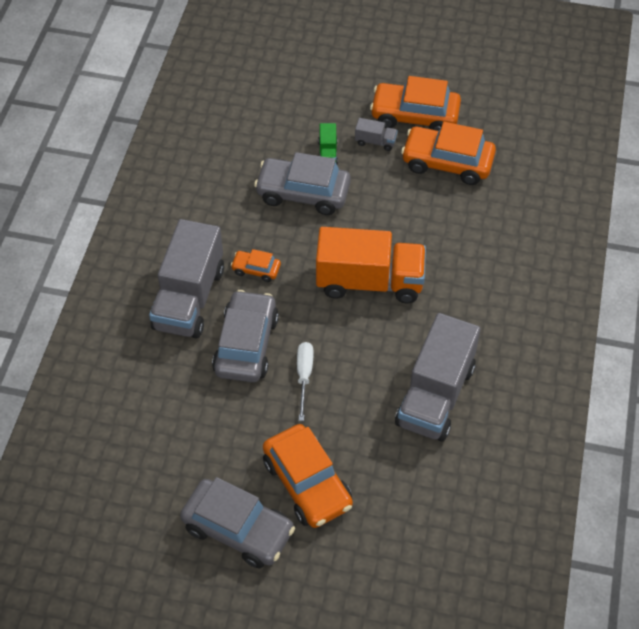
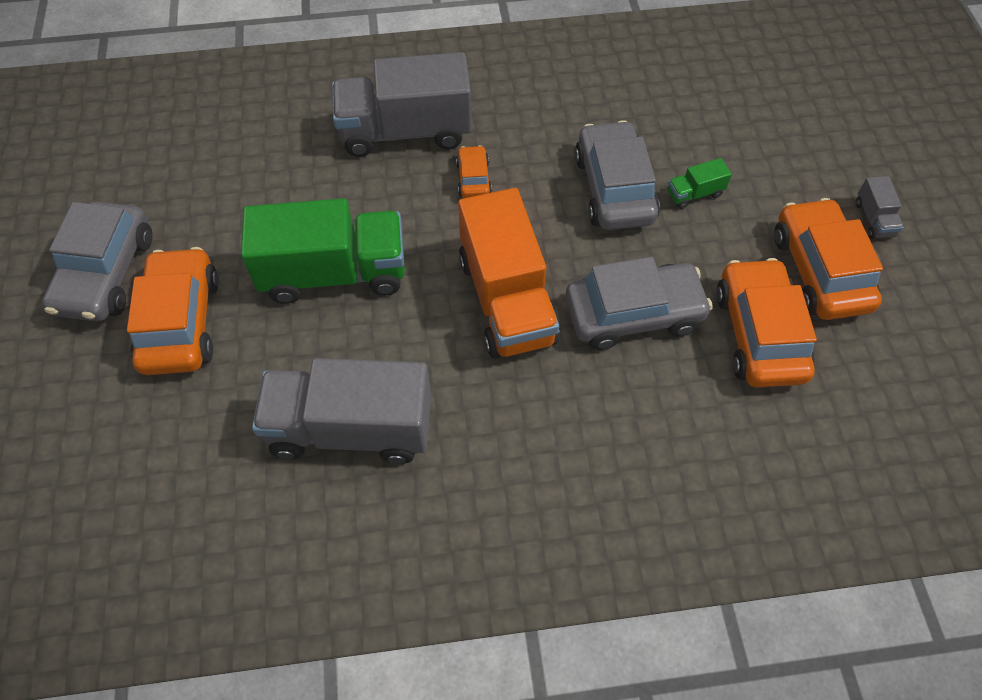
camera: 70 degrees right, 5 degrees up
grey car [212,290,279,382] -> grey car moved to [566,257,713,350]
orange car [263,424,353,528] -> orange car turned 135 degrees clockwise [127,247,219,375]
white screwdriver [297,342,313,421] -> green truck [241,198,405,304]
grey truck [355,118,398,151] -> grey truck moved to [856,176,903,239]

